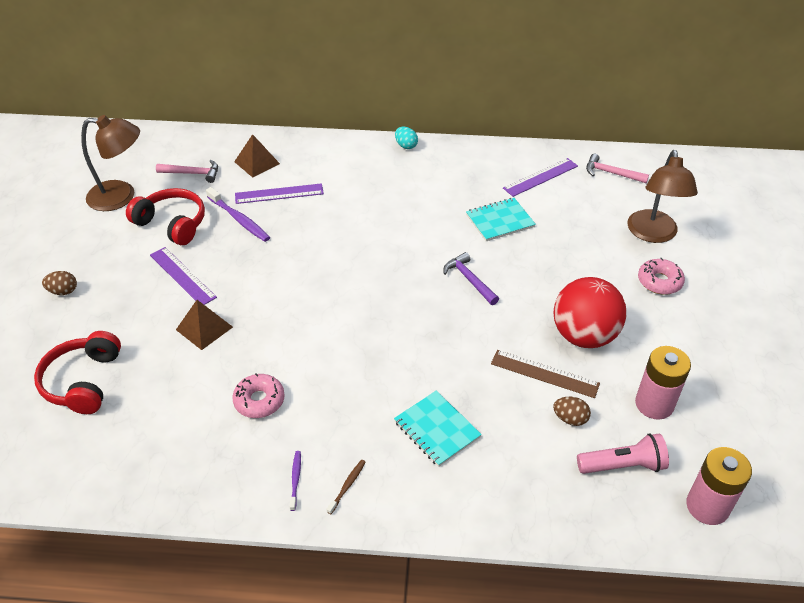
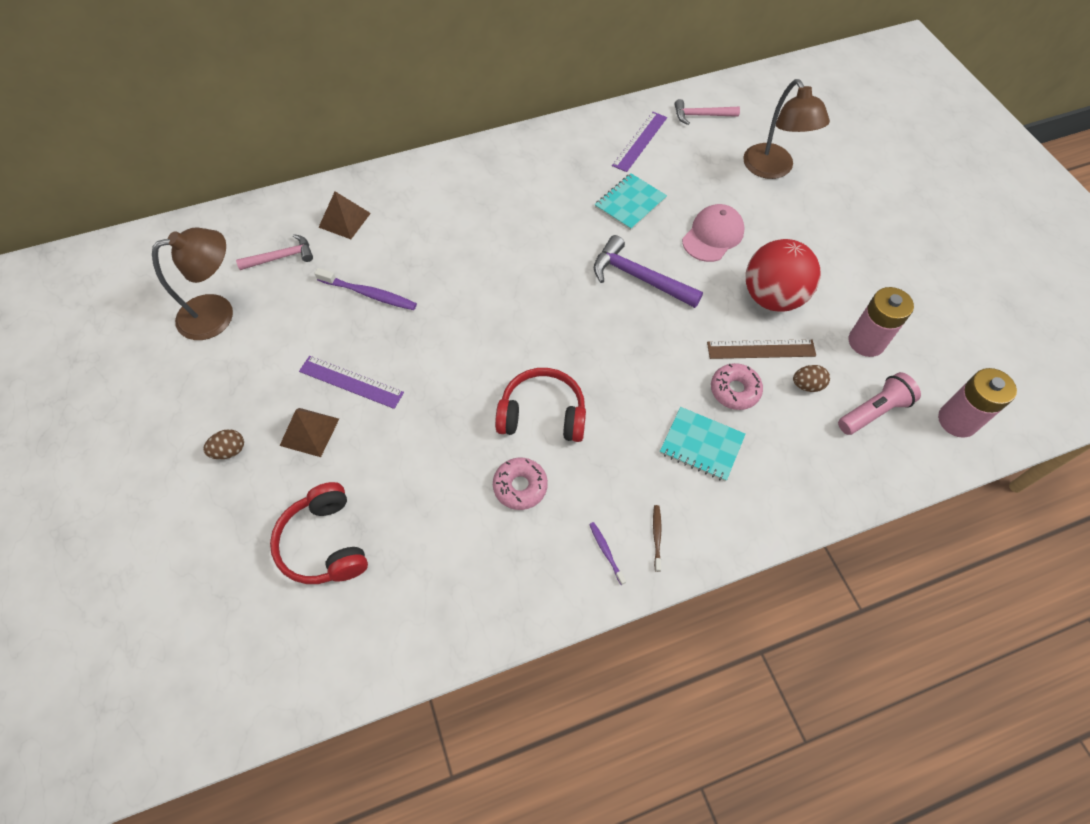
camera: 25 degrees left, 15 degrees up
red headphones [126,188,205,245] -> red headphones moved to [495,368,586,442]
brown pyramid [176,300,233,350] -> brown pyramid moved to [280,408,339,457]
purple ruler [235,183,324,204] -> none
turquoise egg [395,127,418,149] -> none
purple hammer [443,252,499,305] -> purple hammer [594,235,703,308], size x1.53
pink donut [638,258,685,295] -> pink donut moved to [711,363,763,410]
none -> pink cap [682,204,745,262]

